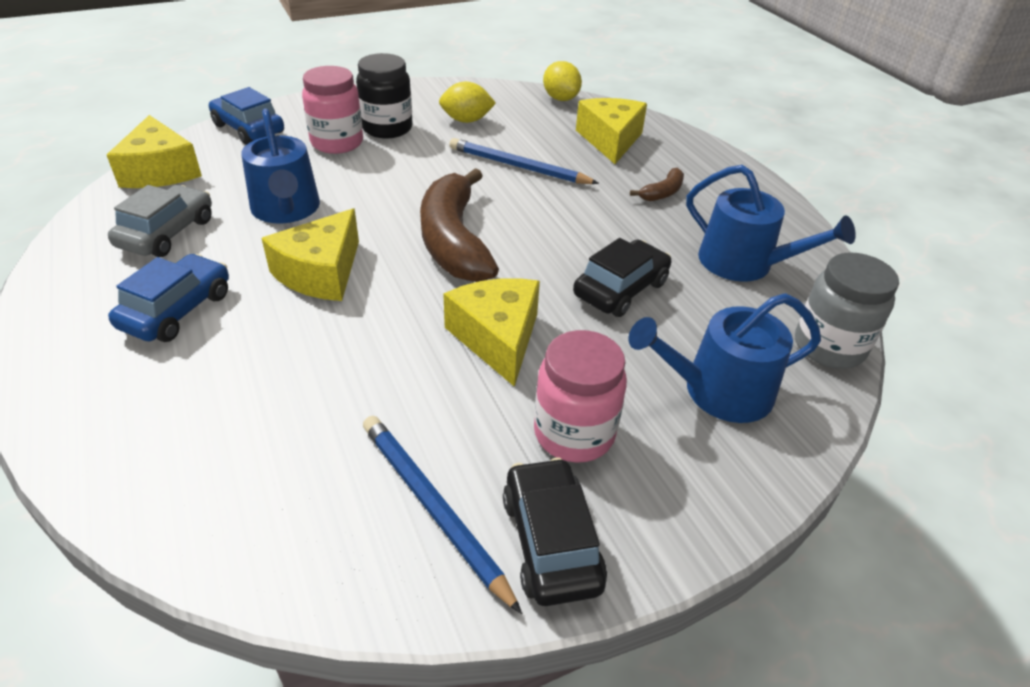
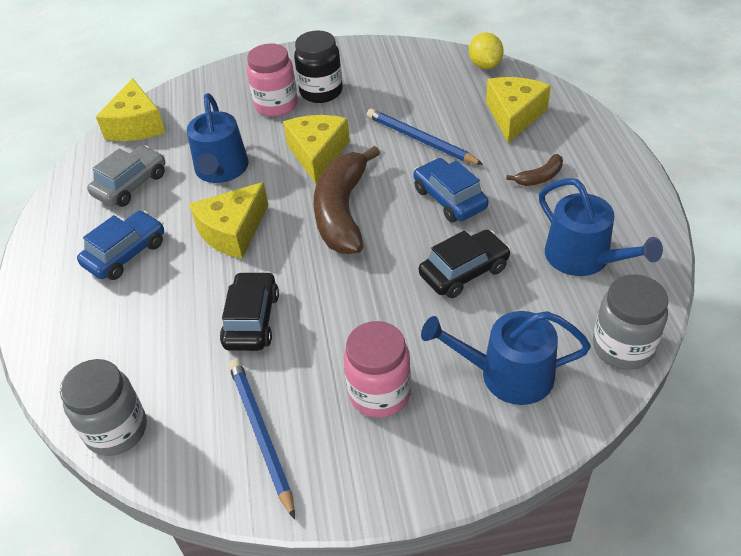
camera: 20 degrees right, 5 degrees up
blue car [209,87,284,145] -> blue car moved to [414,158,488,222]
yellow lemon [439,82,496,123] -> none
yellow cheese [443,278,540,387] -> yellow cheese moved to [283,115,350,184]
black car [503,458,607,606] -> black car moved to [220,271,279,351]
none -> grey jar [60,359,147,456]

